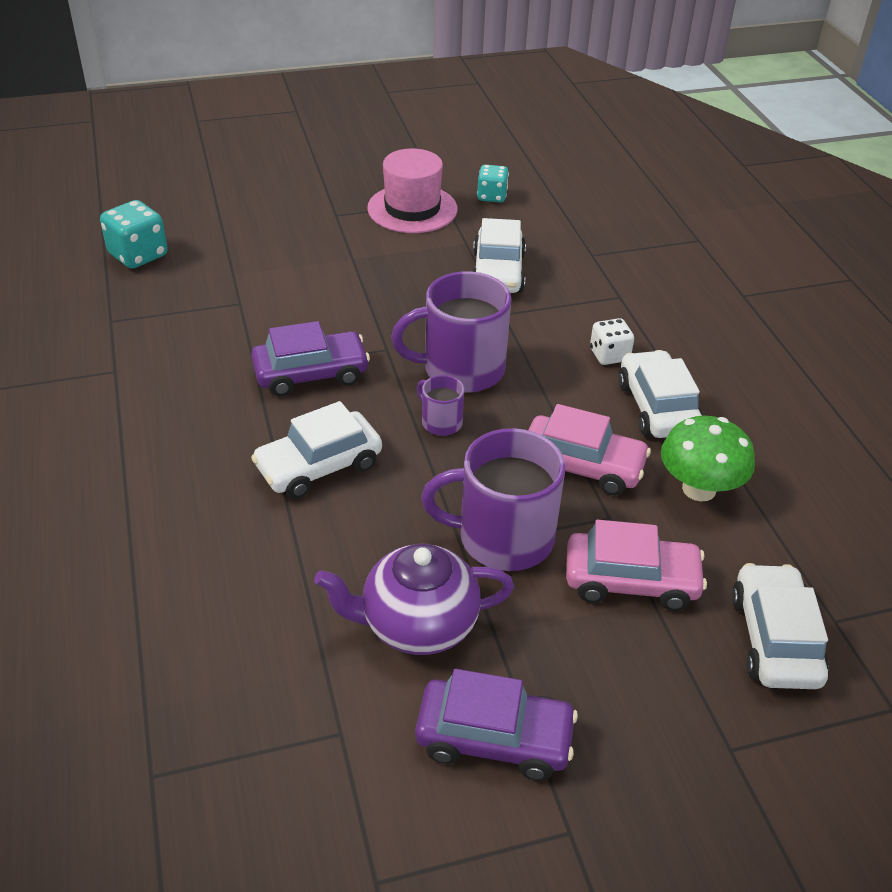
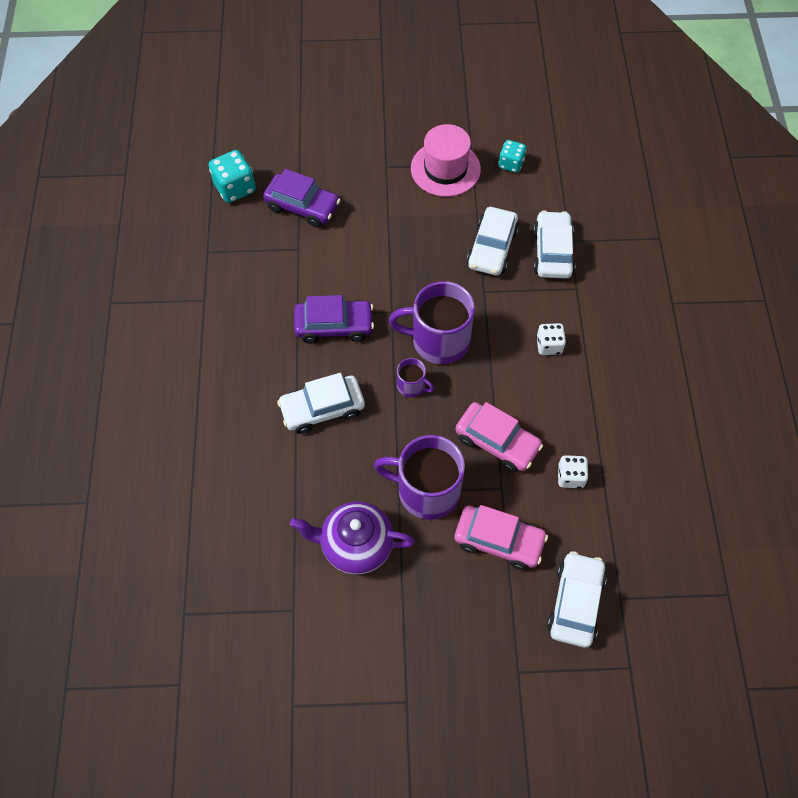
camera: 15 degrees right, 20 degrees up
purple car [415,669,578,781] -> purple car moved to [263,169,341,227]
purple mug [417,375,464,436] -> purple mug turned 150 degrees clockwise [397,358,434,397]
white car [618,350,703,438] -> white car moved to [533,210,575,279]
green mushroom [661,416,755,501] -> white dice [557,455,589,488]

